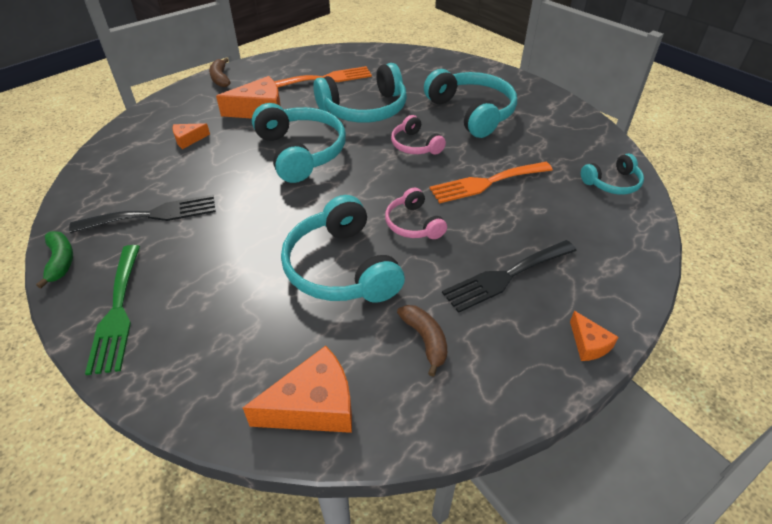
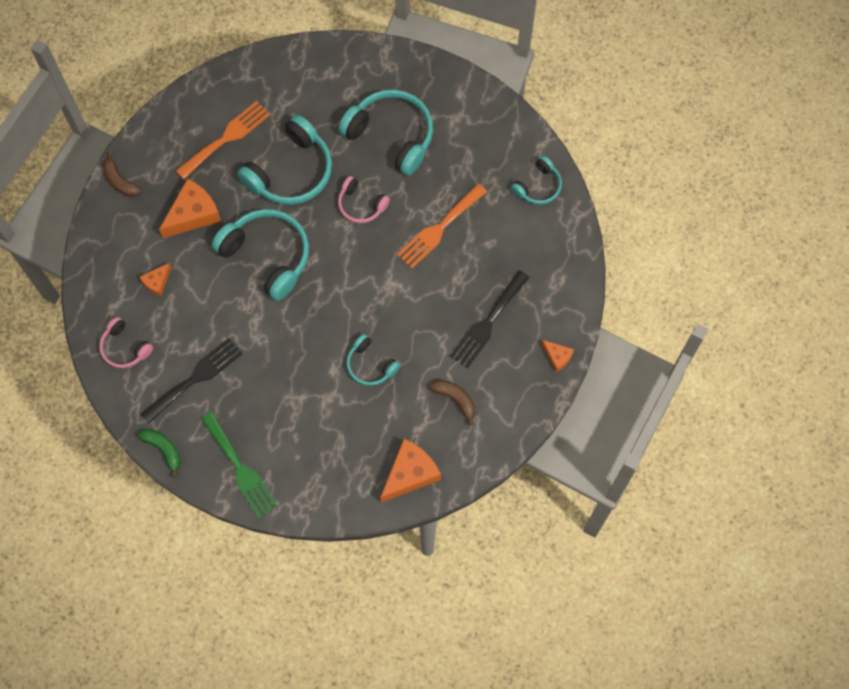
camera: 25 degrees left, 25 degrees up
turquoise headphones [281,195,405,303] -> turquoise headphones [346,334,400,386], size x0.54
pink headphones [385,188,447,239] -> pink headphones moved to [99,317,153,368]

